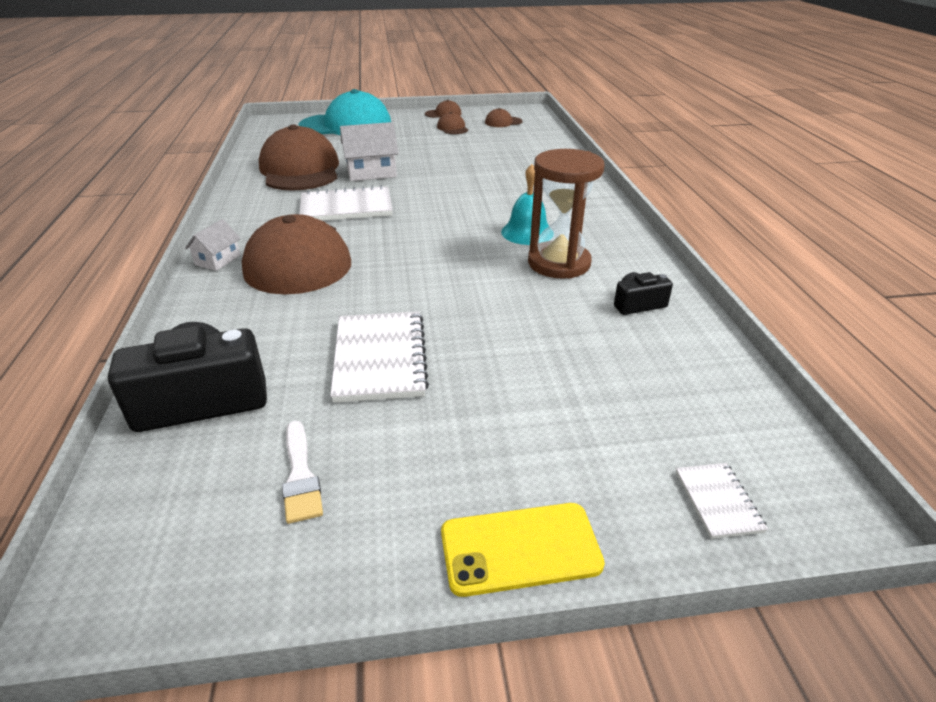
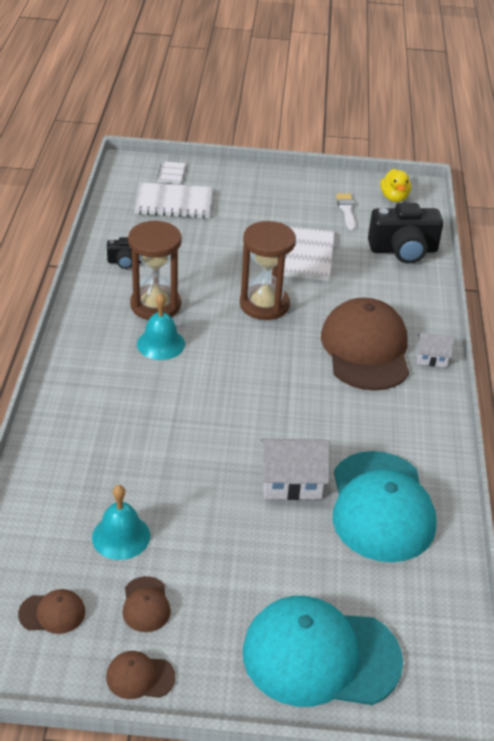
camera: 170 degrees left, 5 degrees up
white house [185,219,241,271] -> white house turned 60 degrees clockwise [417,333,454,367]
brown cap [259,125,339,191] -> turquoise cap [333,451,436,562]
white notebook [299,185,393,221] -> white notebook moved to [134,183,213,219]
yellow phone [441,503,605,597] -> none
none -> turquoise bell [92,485,150,560]
none -> brown hourglass [240,221,296,320]
none -> yellow duck [380,169,411,202]

